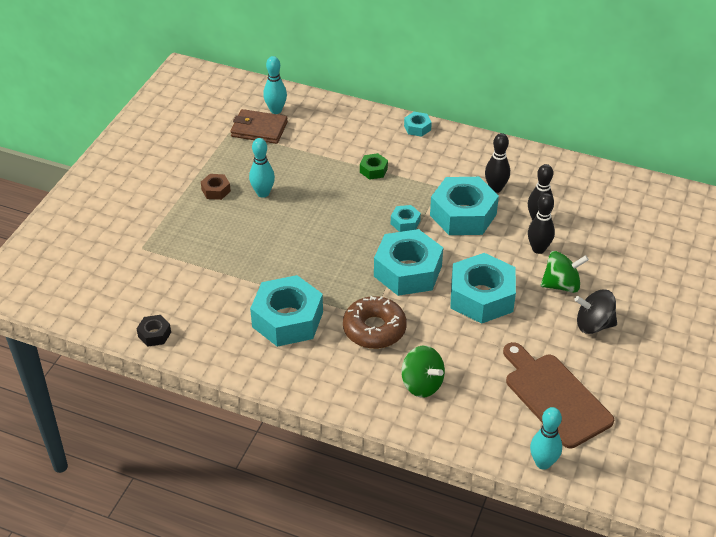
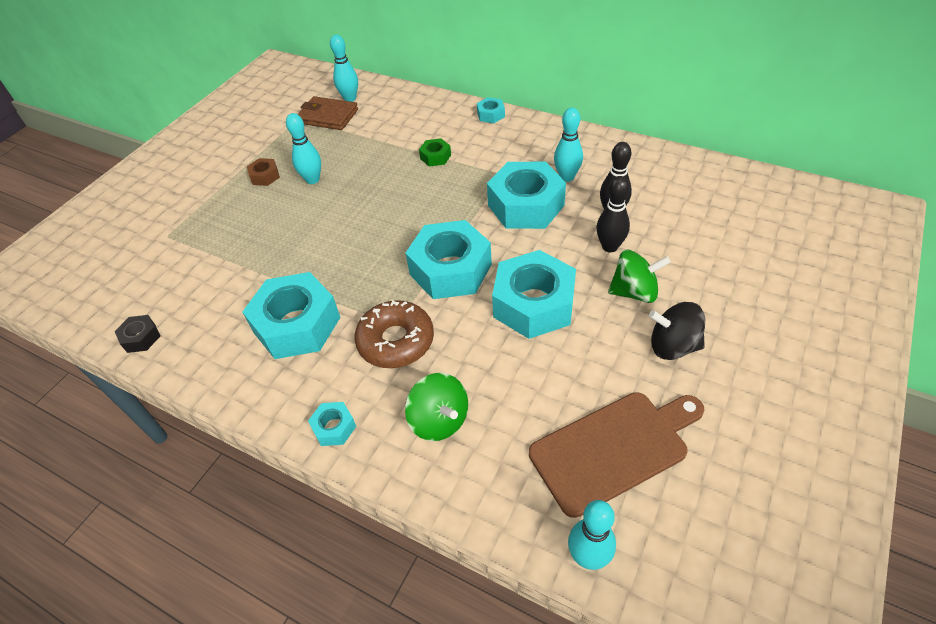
camera: 10 degrees right, 5 degrees up
turquoise nut [391,205,421,232] -> turquoise nut moved to [308,402,356,446]
black bowling pin [485,133,510,193] -> turquoise bowling pin [554,108,583,182]
brown cutting board [503,342,614,448] -> brown cutting board turned 90 degrees clockwise [529,392,704,518]

